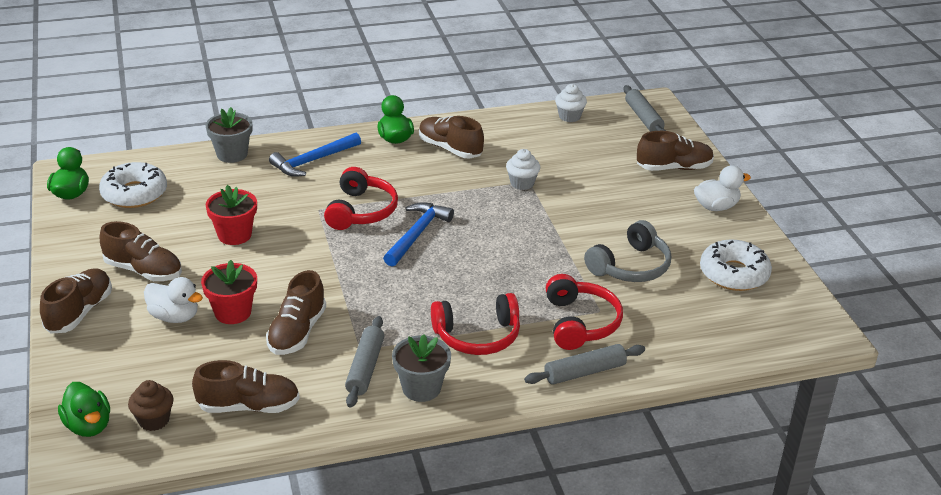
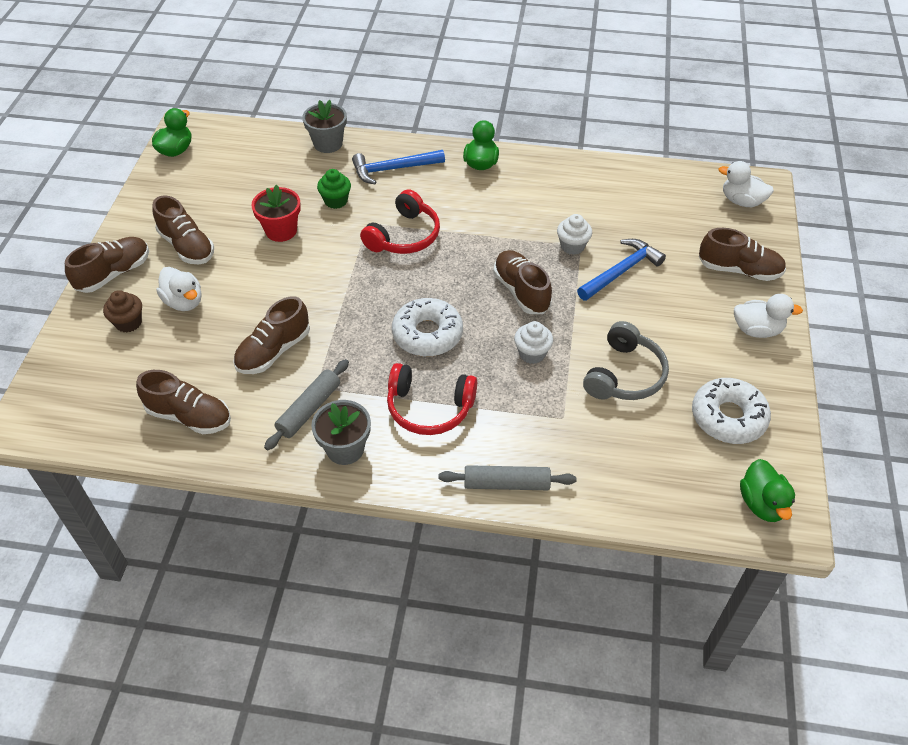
camera: 25 degrees right, 15 degrees up
green duck [58,382,110,437] -> green duck moved to [740,459,795,522]
white donut [99,162,167,208] -> white donut moved to [392,298,463,357]
brown cupcake [128,380,174,431] -> brown cupcake moved to [103,290,142,333]
red flower pot [201,260,257,324] -> none
blue hammer [383,202,454,267] -> blue hammer moved to [577,239,666,301]
brown shoe [419,116,484,158] -> brown shoe moved to [493,250,552,314]
red headphones [546,274,623,350] -> none
white cupcake [555,84,587,122] -> white cupcake moved to [514,321,553,364]
grey headphones [584,220,671,282] -> grey headphones turned 45 degrees counterclockwise [583,321,669,400]
grey rolling pin [623,85,666,132] -> white duck [719,161,774,207]
none -> green cupcake [317,169,351,209]

